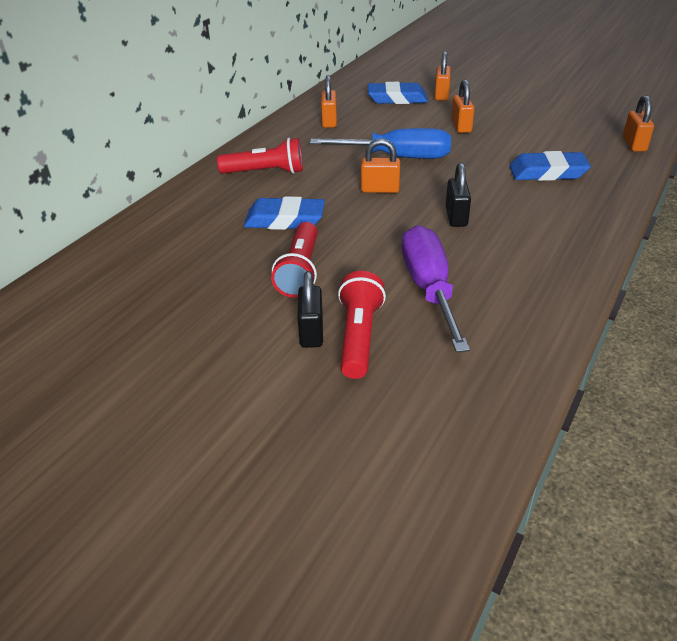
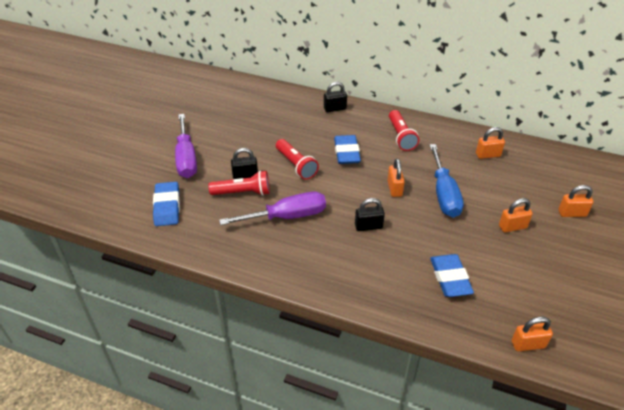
camera: 80 degrees right, 5 degrees up
red flashlight [271,222,318,298] -> red flashlight turned 120 degrees counterclockwise [276,139,319,180]
blue eraser [368,82,428,104] -> blue eraser moved to [153,182,180,226]
none -> purple screwdriver [175,114,197,178]
none -> black padlock [324,82,347,112]

